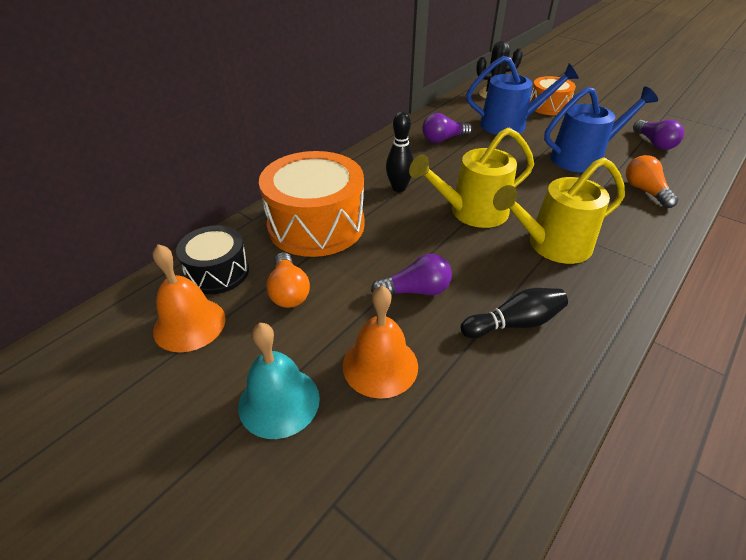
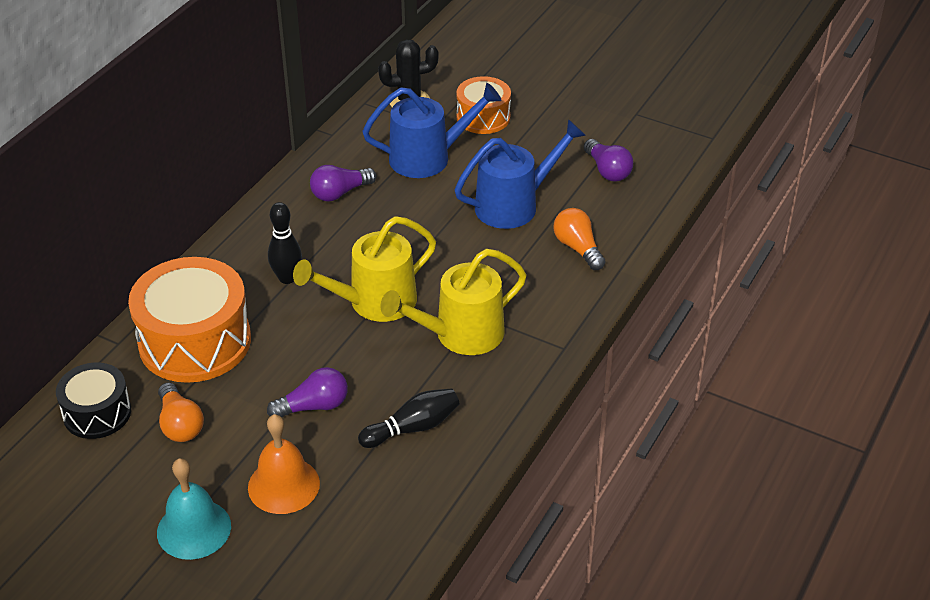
camera: 10 degrees left, 0 degrees up
orange bell [153,244,226,352] -> none

